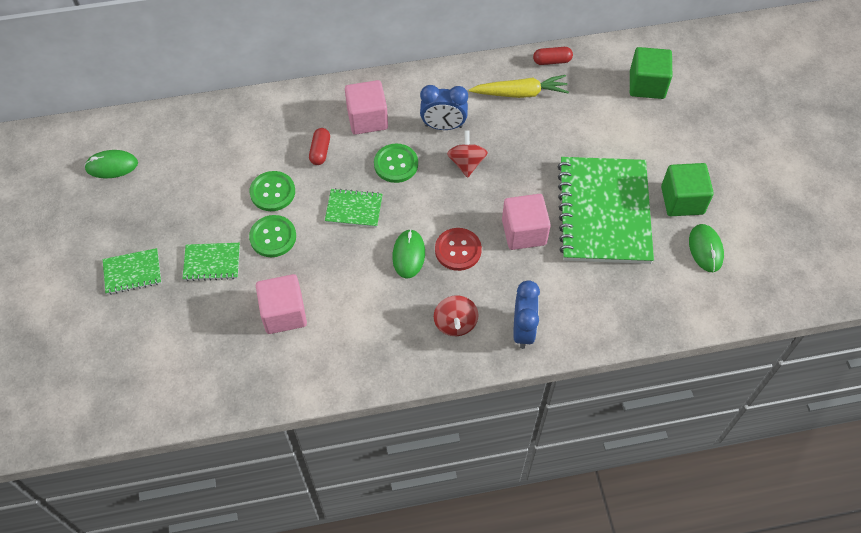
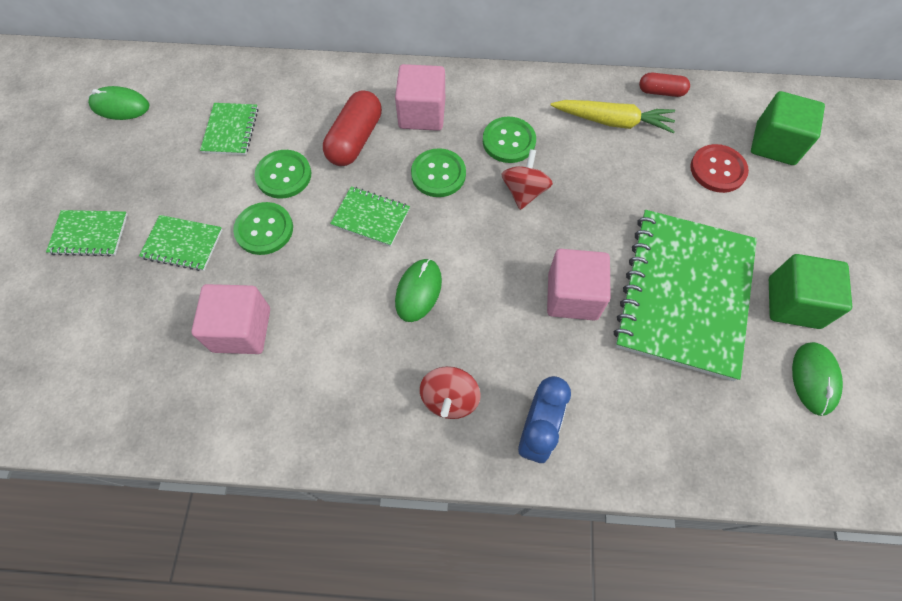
camera: 15 degrees right, 5 degrees up
red capsule [309,128,330,165] -> red capsule [323,90,382,166], size x1.70
blue clock [420,85,468,130] -> green button [483,117,536,163]
red button [435,228,482,271] -> red button moved to [690,144,749,193]
none -> green notebook [200,103,258,155]

